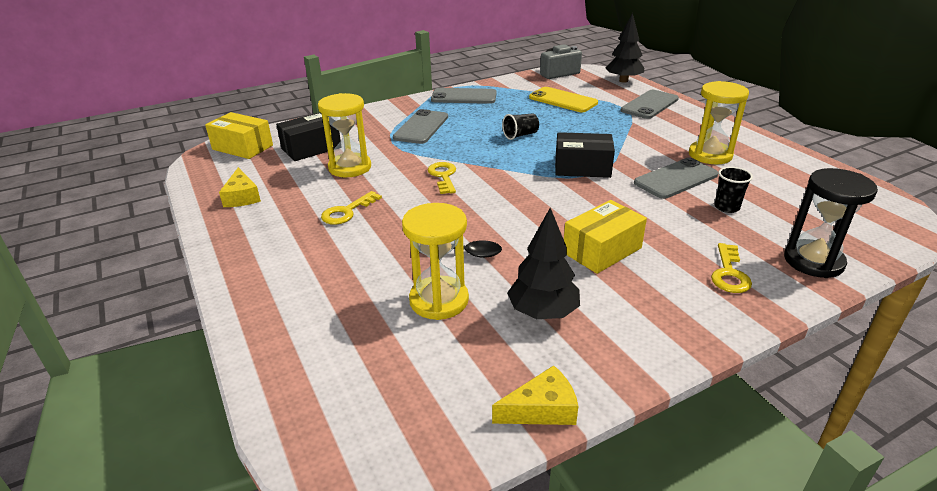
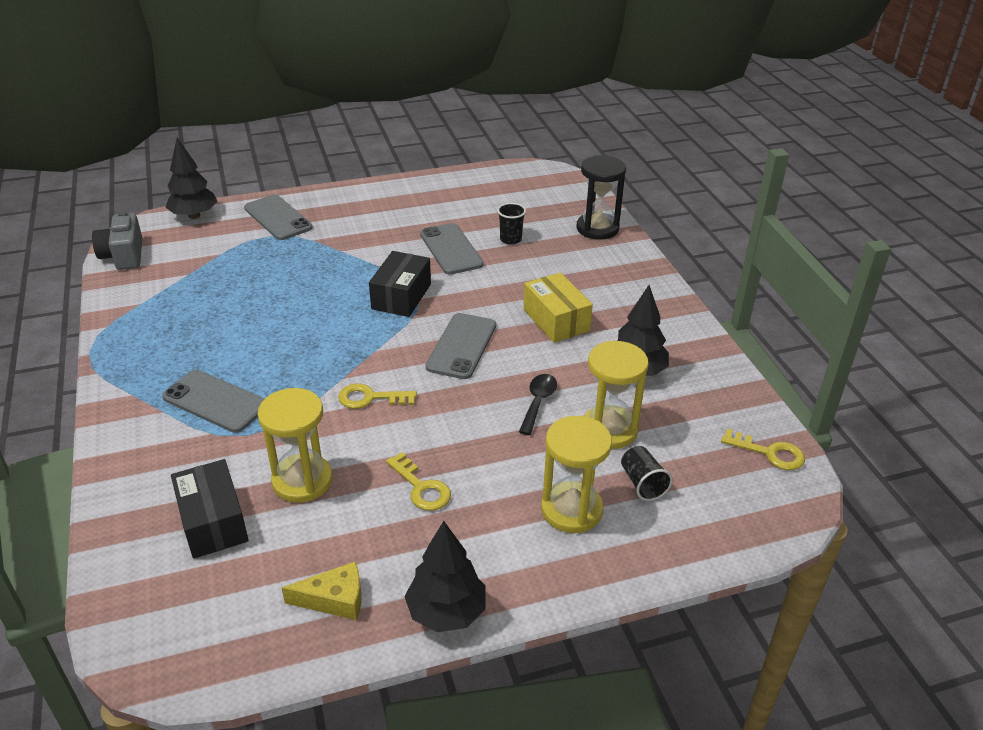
camera: 80 degrees left, 5 degrees up
yellow box [205,112,273,159] -> none
grey phone [431,88,497,104] -> grey phone moved to [426,313,496,379]
yellow cheese [492,365,578,425] -> none
black cup [502,113,539,140] -> black cup moved to [621,446,673,501]
yellow phone [529,87,598,112] -> none
yellow hourglass [689,81,749,164] -> yellow hourglass moved to [541,416,612,533]
yellow key [711,243,752,293] -> yellow key moved to [721,429,805,470]
none -> black tree [404,521,486,632]

